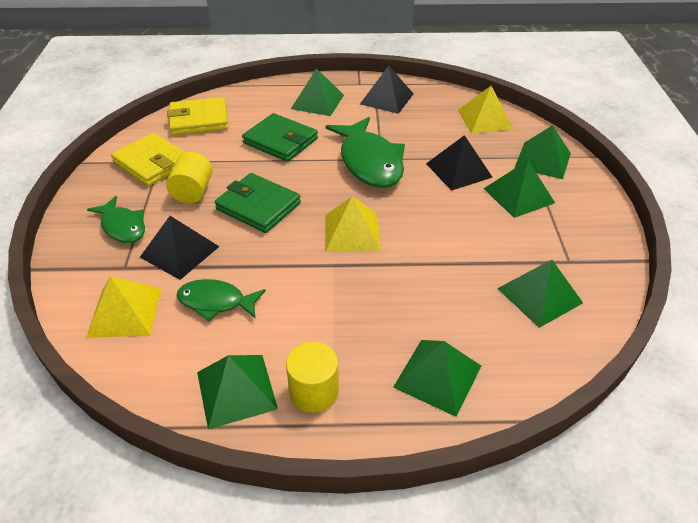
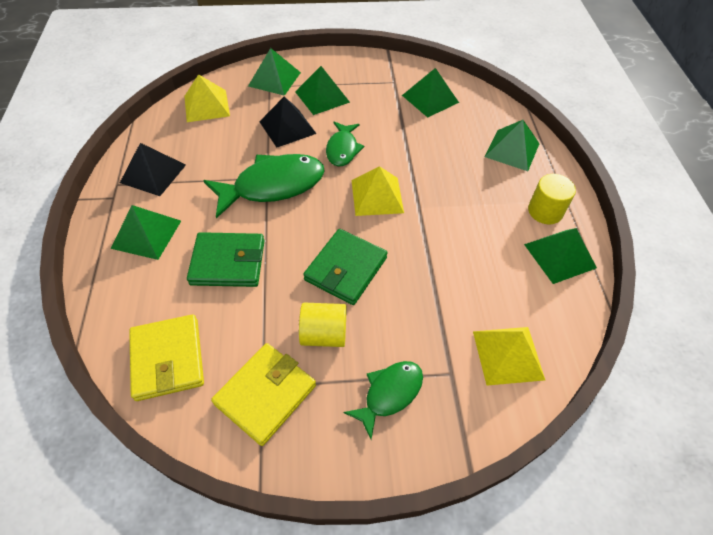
camera: 95 degrees left, 10 degrees up
black pyramid [140,216,220,280] -> none
green fish [177,279,266,321] -> green fish moved to [326,122,365,167]
green wallet [242,113,318,162] -> green wallet turned 60 degrees clockwise [187,232,264,287]

